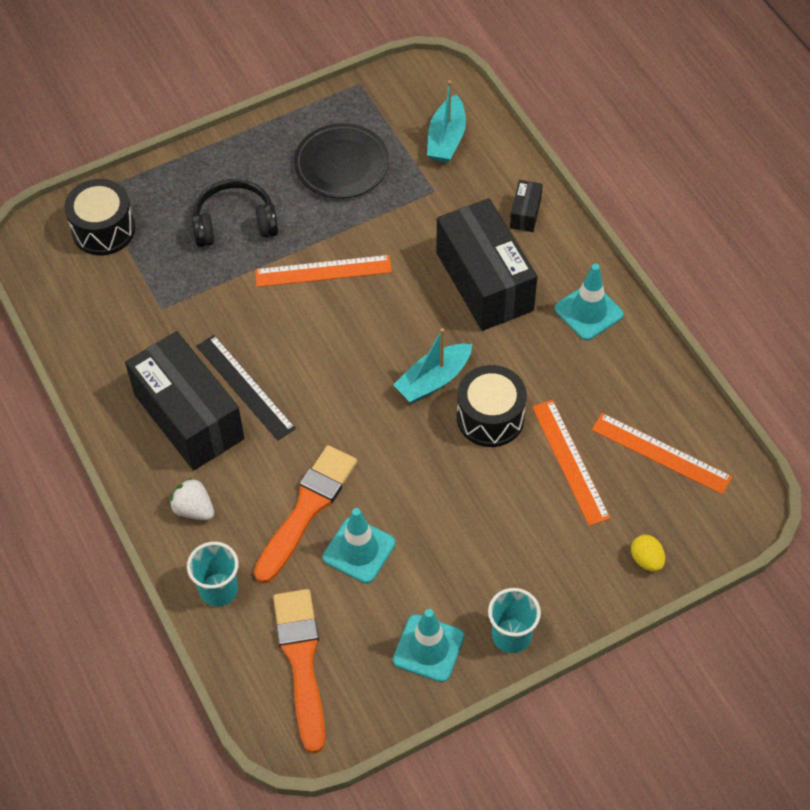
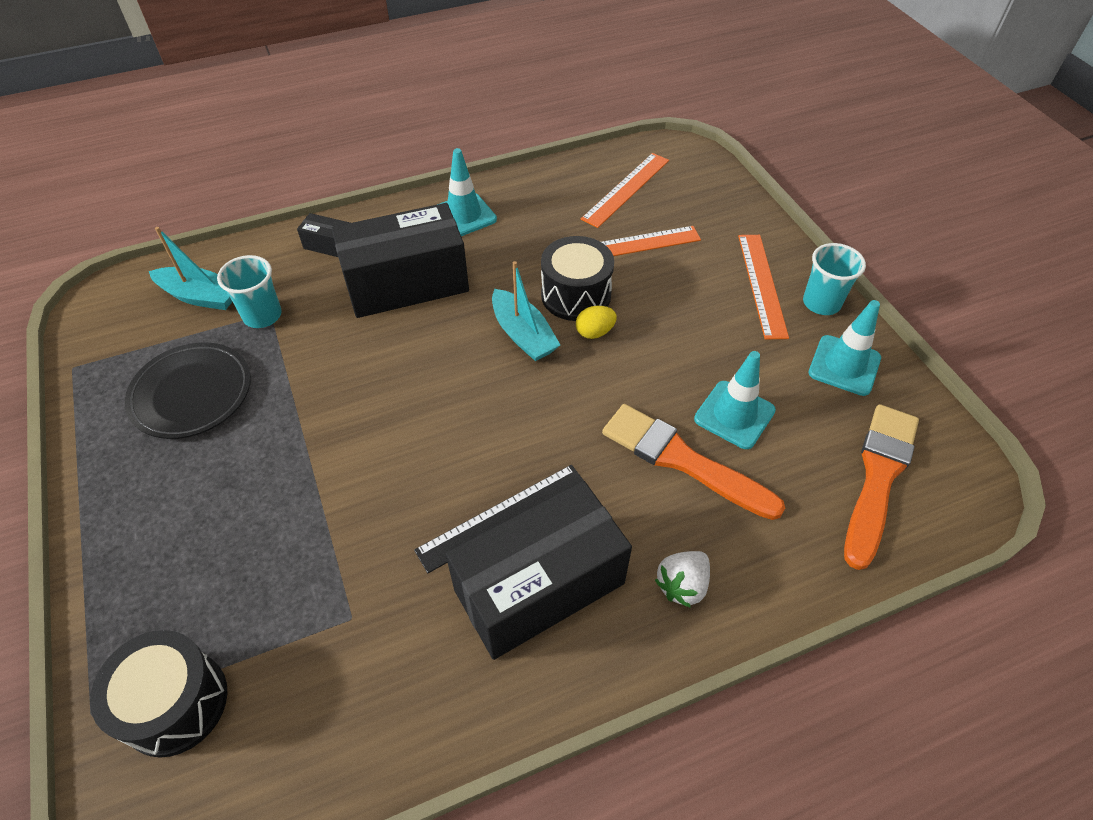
camera: 85 degrees left, 5 degrees down
turquoise cup [187,542,239,607] -> turquoise cup moved to [217,255,282,328]
black headphones [192,179,278,247] -> none
orange ruler [255,255,392,287] -> orange ruler moved to [738,235,789,340]
orange brush [273,589,325,753] -> orange brush turned 120 degrees clockwise [844,404,919,570]
yellow egg [631,535,665,572] -> yellow egg moved to [576,306,617,339]

